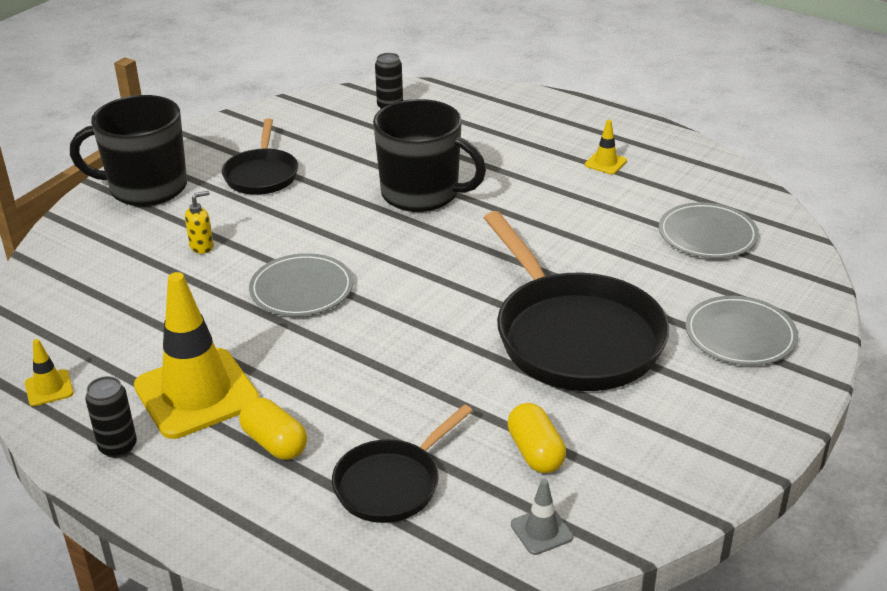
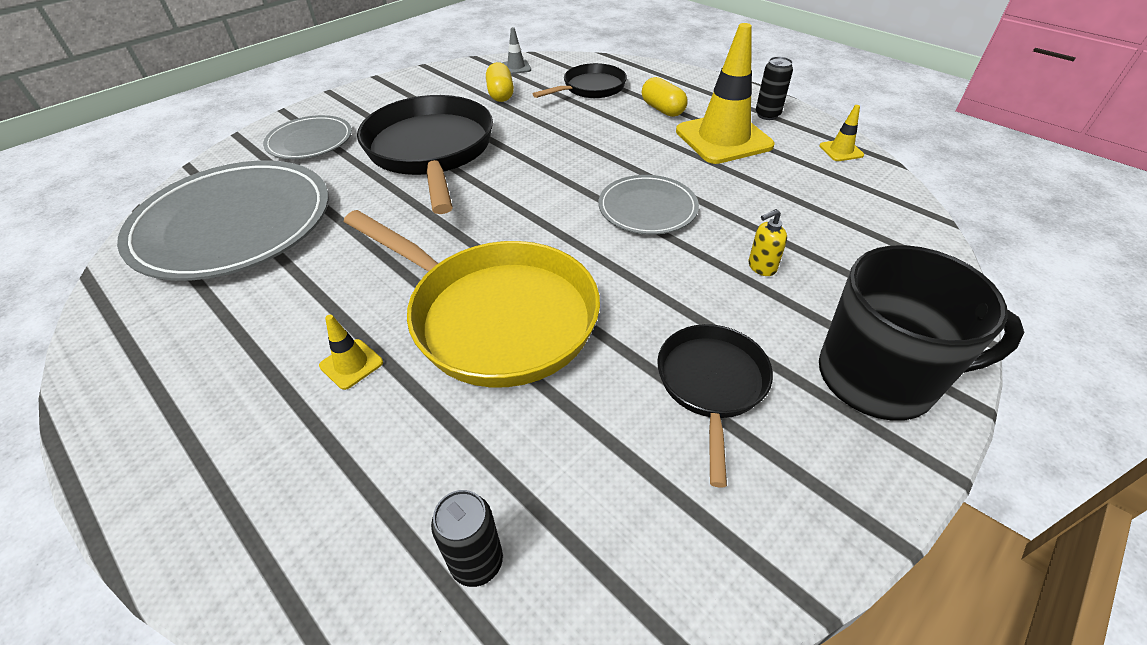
camera: 170 degrees left, 10 degrees up
black mug [373,99,486,212] -> yellow pan [344,210,600,387]
yellow traffic cone [585,120,627,174] -> yellow traffic cone moved to [319,315,383,390]
grey plate [659,202,759,258] -> grey plate [117,160,329,281], size x1.91

